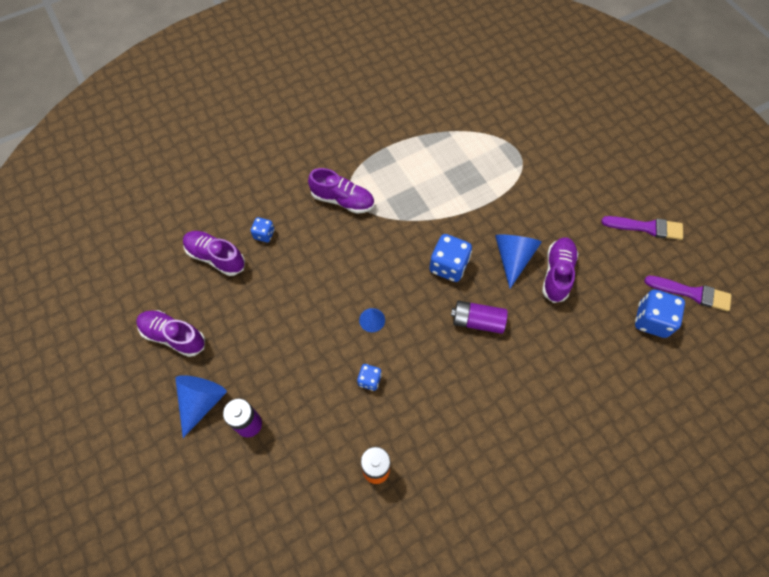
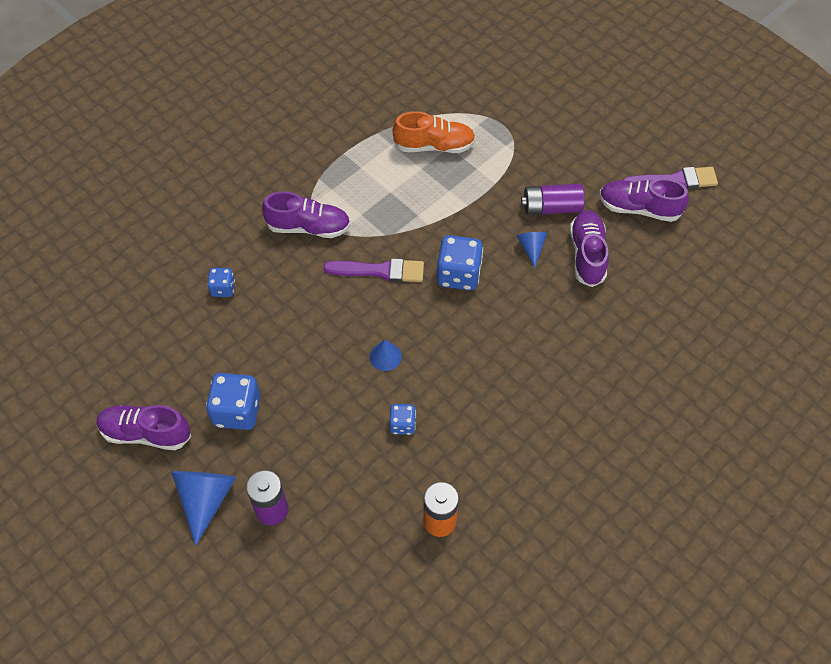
camera: 15 degrees left, 5 degrees down
purple shoe [183,231,245,276] -> purple shoe moved to [599,178,689,222]
purple battery [451,300,508,334] -> purple battery moved to [521,184,585,215]
blue cone [495,234,542,289] -> blue cone [517,232,547,268], size x0.55
blue dice [635,289,685,338] -> blue dice moved to [206,373,261,430]
purple brush [644,276,731,311] -> purple brush moved to [323,258,424,282]
none -> orange shoe [393,111,476,153]

